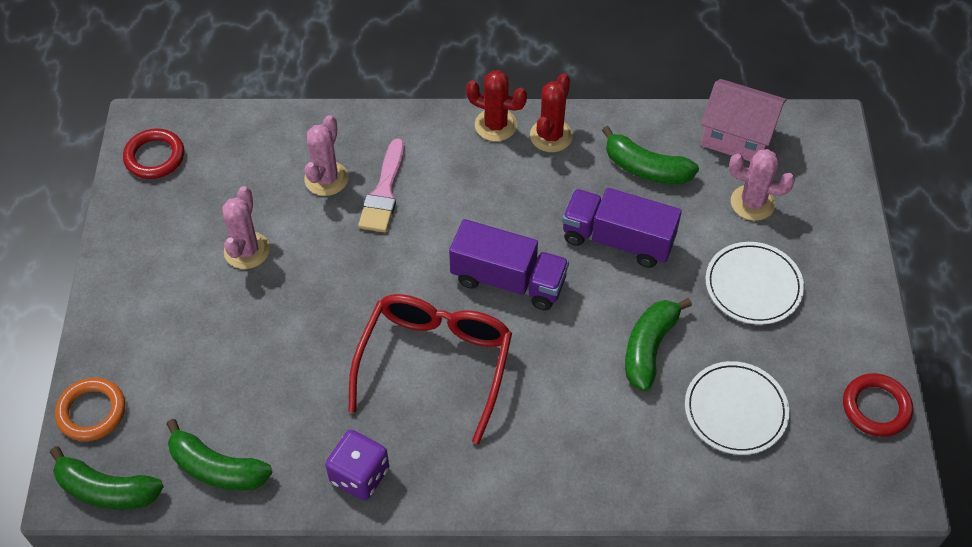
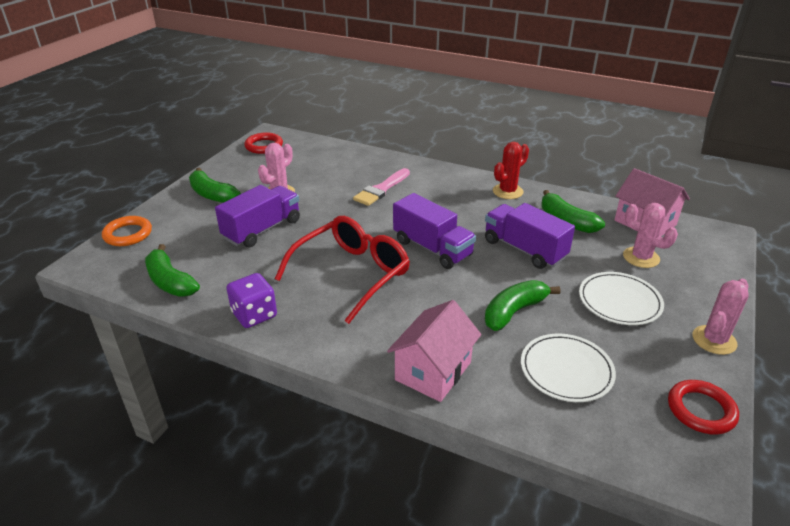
camera: 25 degrees right, 20 degrees down
green banana [50,446,163,510] -> green banana moved to [189,168,241,203]
pink cactus [304,115,348,196] -> pink cactus moved to [693,279,749,355]
red cactus [466,70,527,141] -> none
none -> purple truck [215,185,300,247]
none -> pink house [387,300,481,402]

